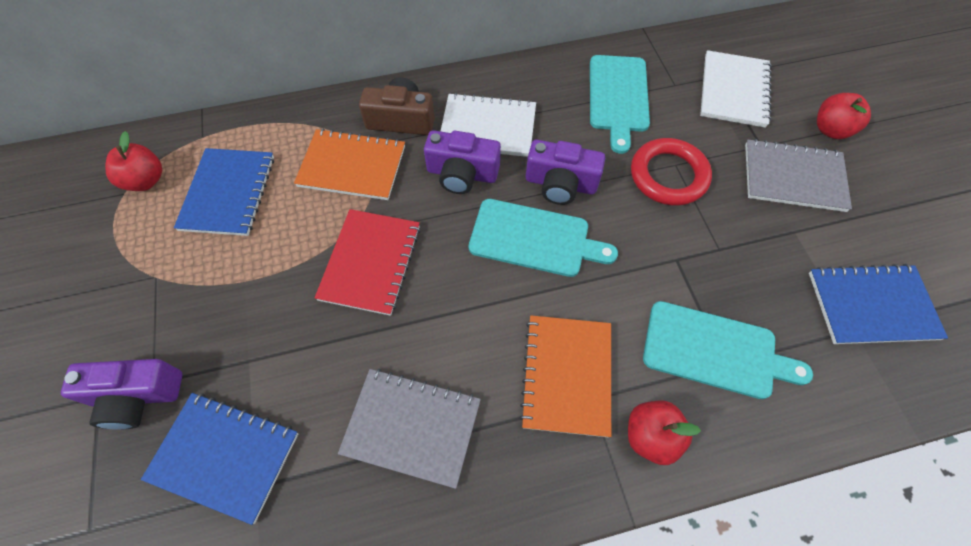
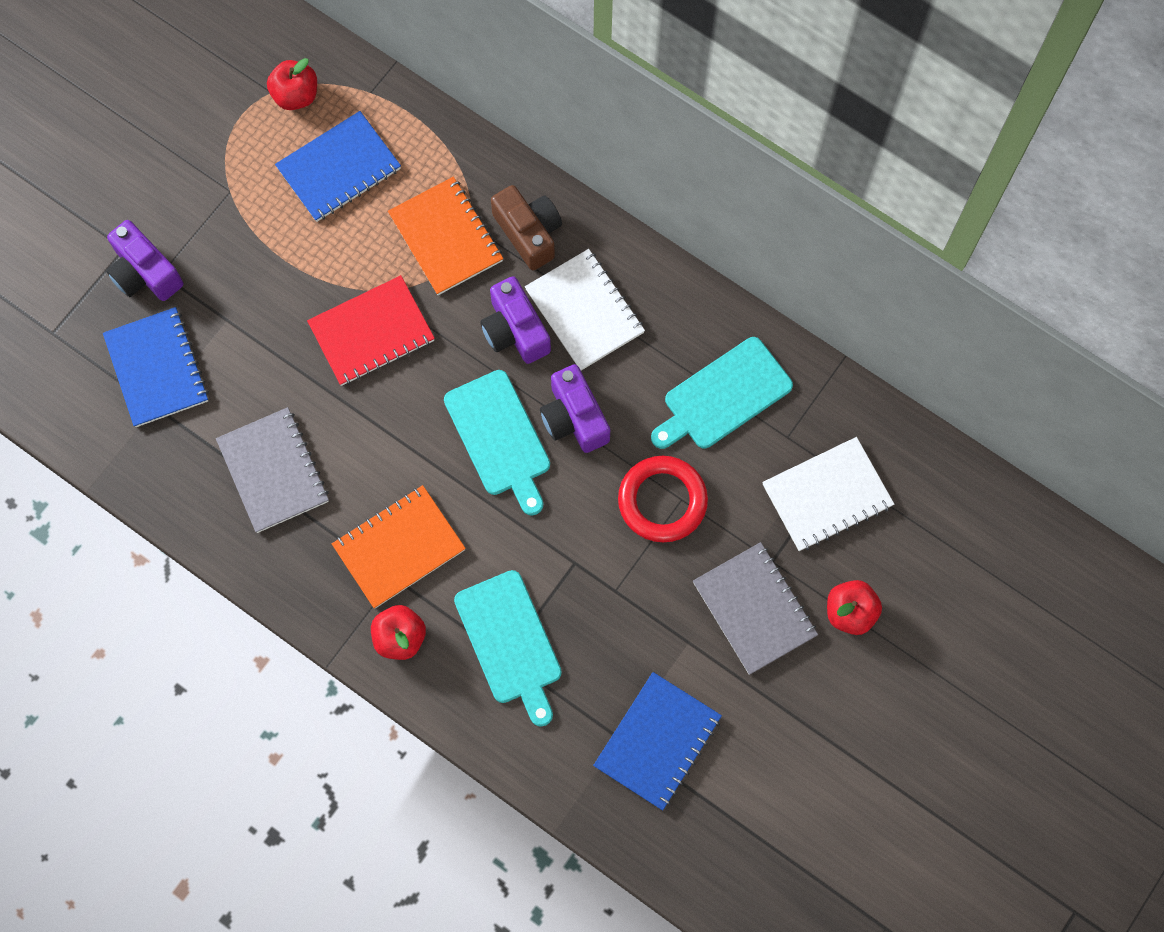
camera: 50 degrees right, 10 degrees up
blue notebook [809,264,948,344] -> blue notebook turned 75 degrees clockwise [593,672,722,811]

